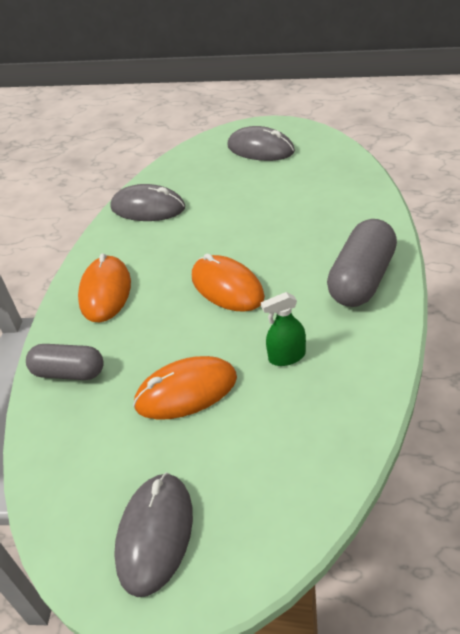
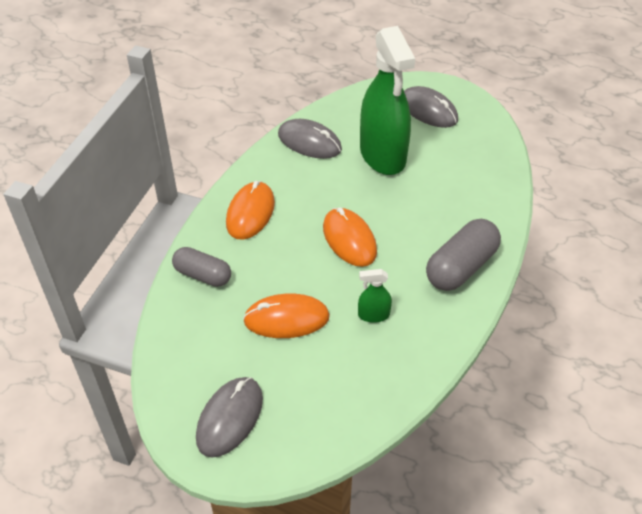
camera: 10 degrees right, 5 degrees up
none -> green spray bottle [360,26,415,175]

